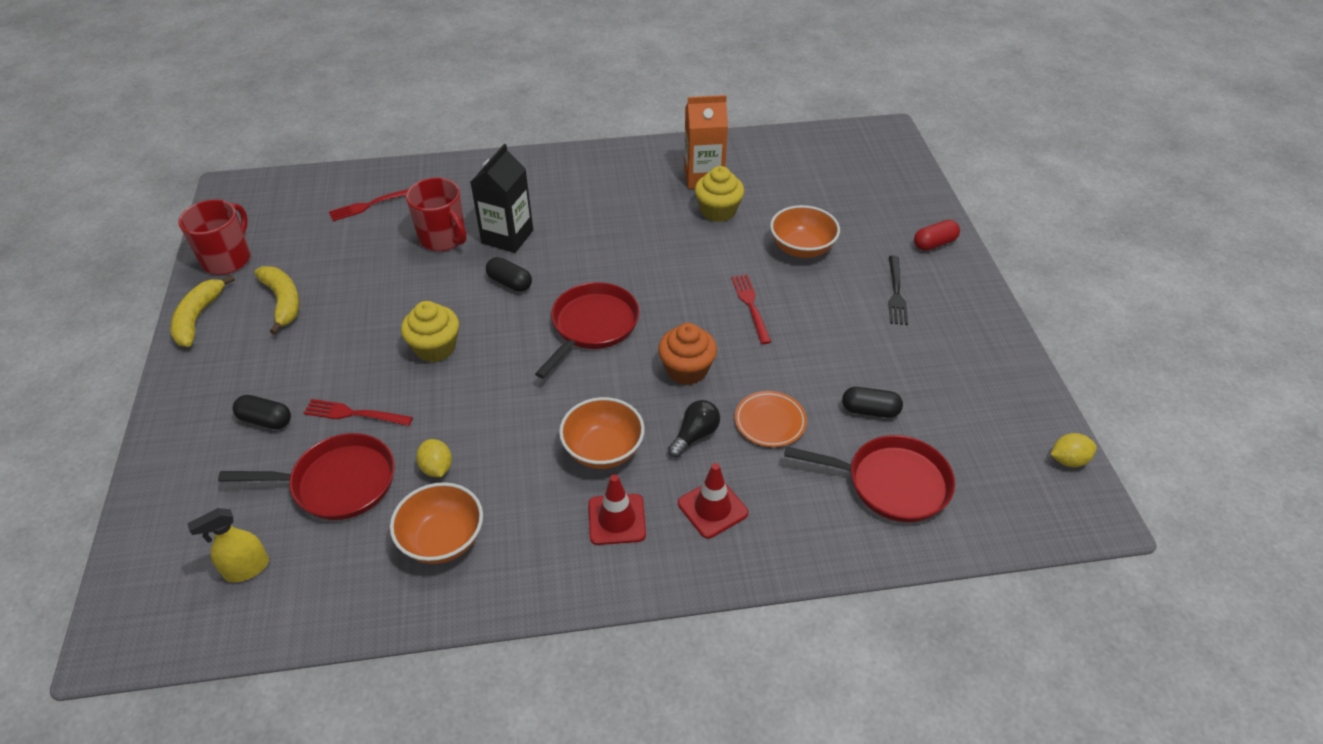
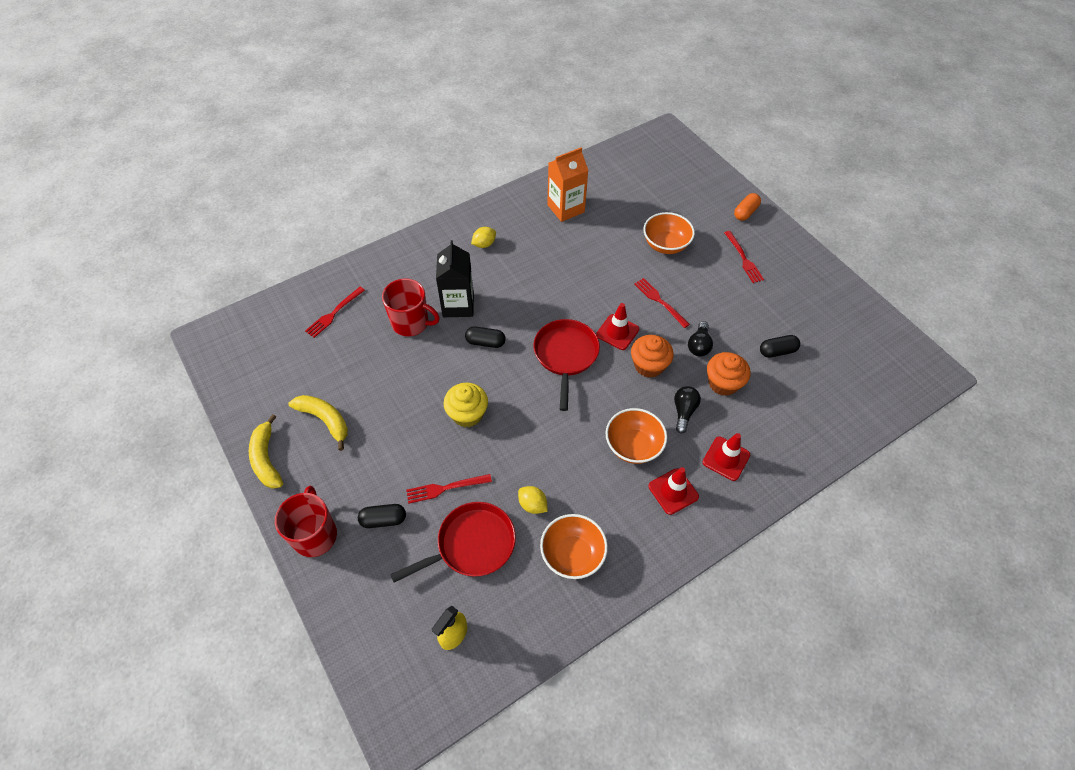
camera: 25 degrees left, 10 degrees up
red mug [178,200,250,275] -> red mug moved to [275,486,337,557]
yellow cupcake [695,166,744,222] -> none
orange plate [735,391,807,447] -> orange cupcake [707,352,750,396]
red pan [784,435,955,522] -> none
black fork [888,256,908,325] -> red fork [724,231,764,283]
red capsule [914,220,960,251] -> orange capsule [734,193,761,221]
yellow lemon [1050,433,1097,467] -> yellow lemon moved to [471,227,496,248]
none -> red traffic cone [596,303,639,350]
none -> black light bulb [688,321,713,357]

